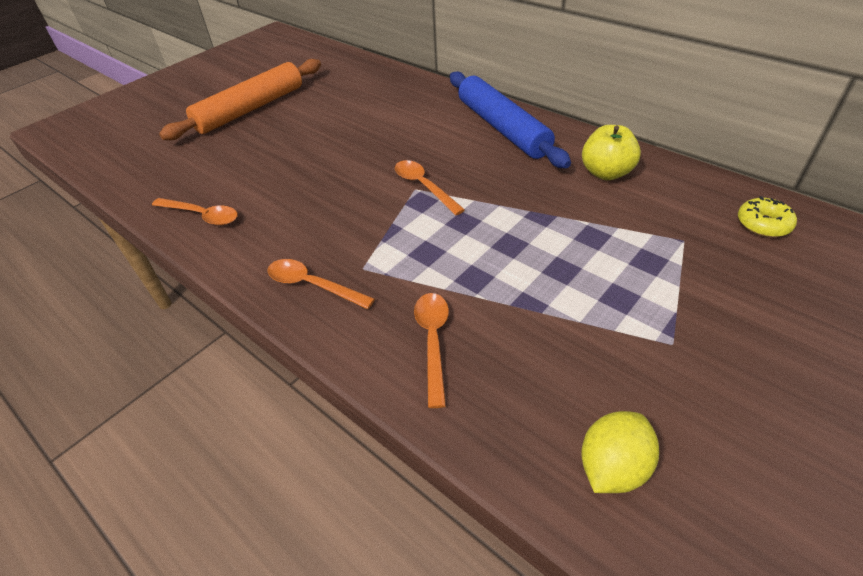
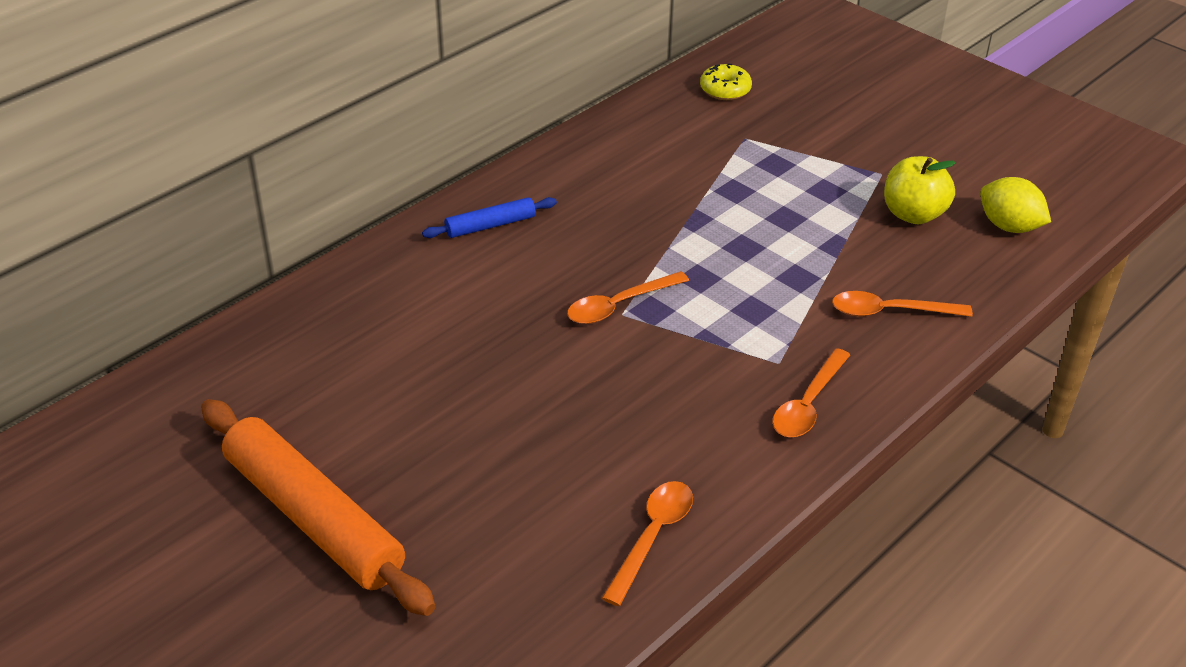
camera: 90 degrees left, 5 degrees down
blue rolling pin [450,71,571,168] -> blue rolling pin [422,197,557,238], size x0.48
yellow apple [582,125,641,180] -> yellow apple moved to [884,156,956,224]

